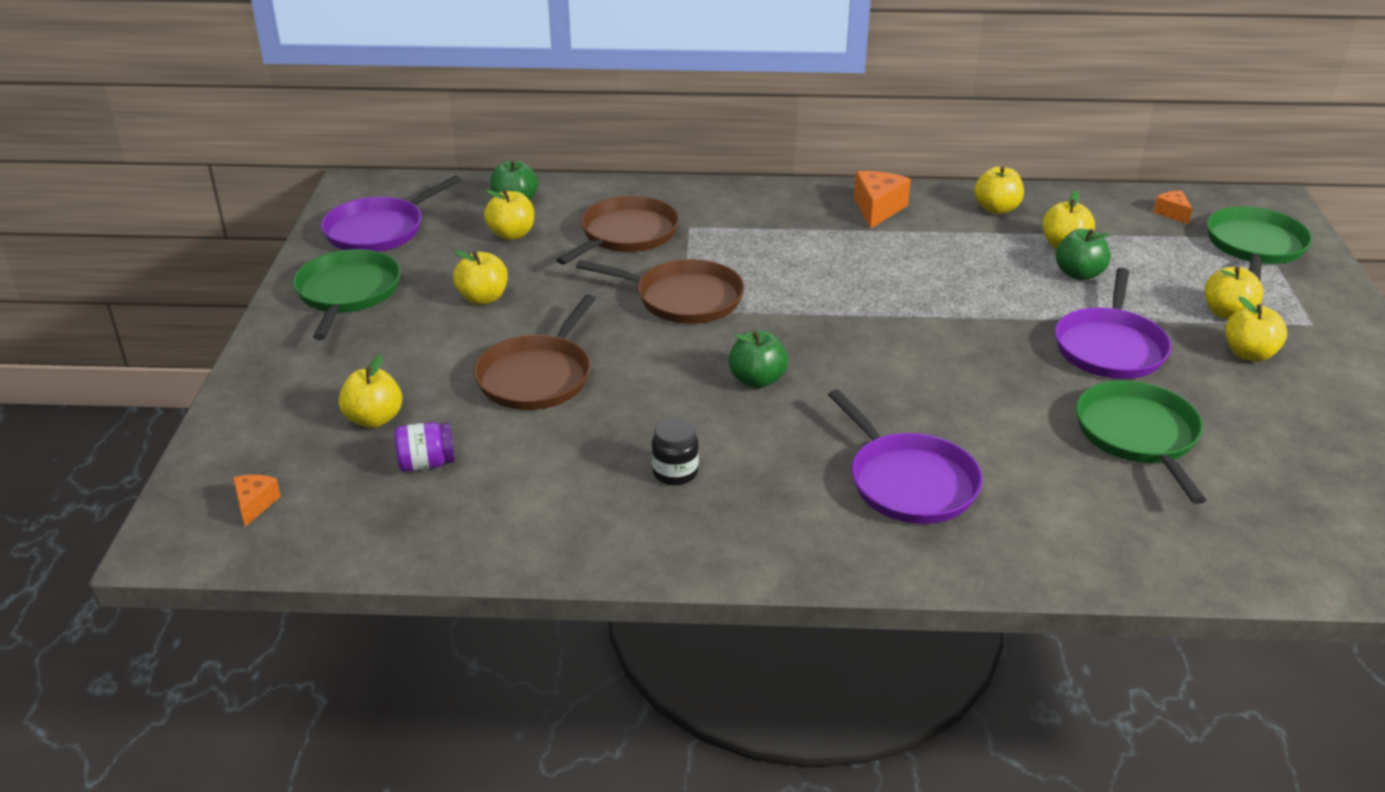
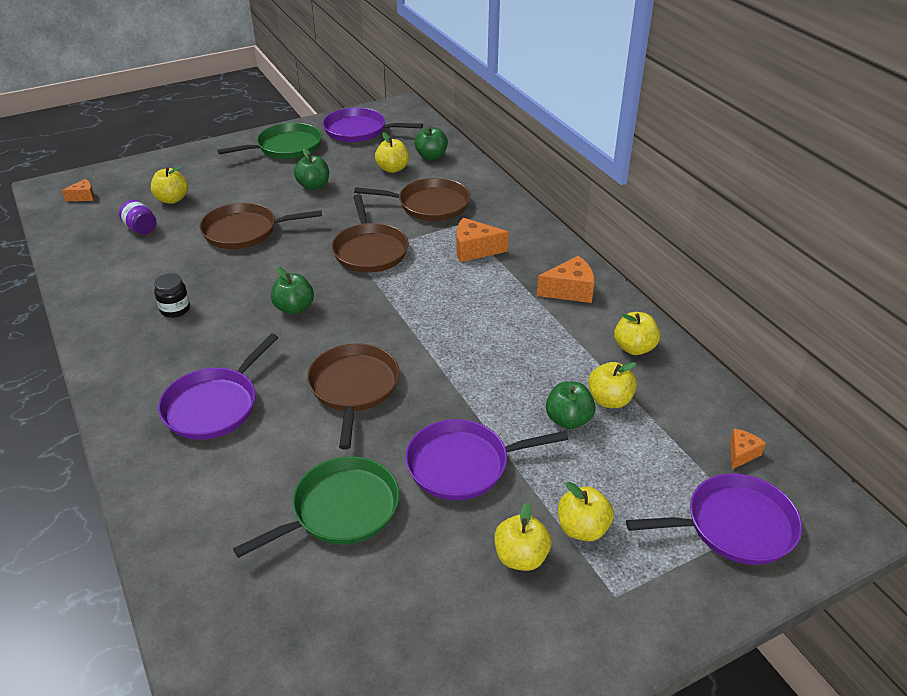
camera: 60 degrees right, 5 degrees up
yellow apple [453,250,508,305] -> green apple [294,148,329,190]
green pan [1207,207,1313,281] -> purple pan [626,473,802,565]
none -> brown pan [307,343,400,449]
none -> orange cheese [456,218,509,262]

